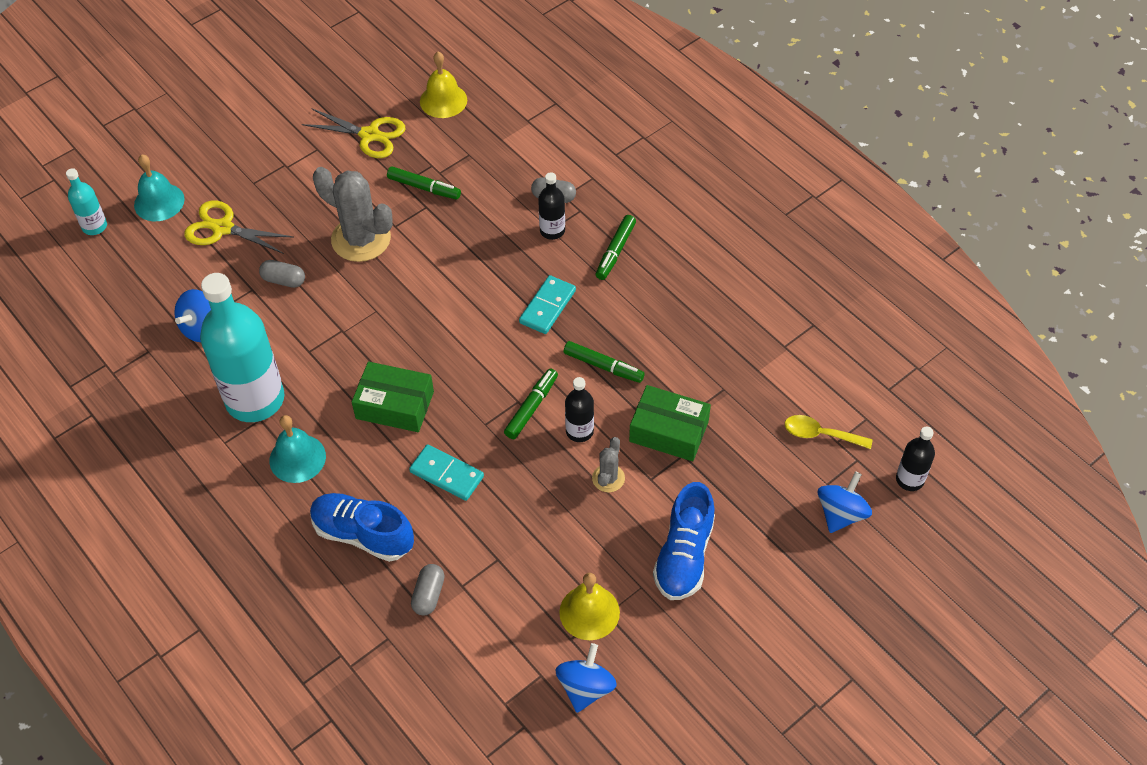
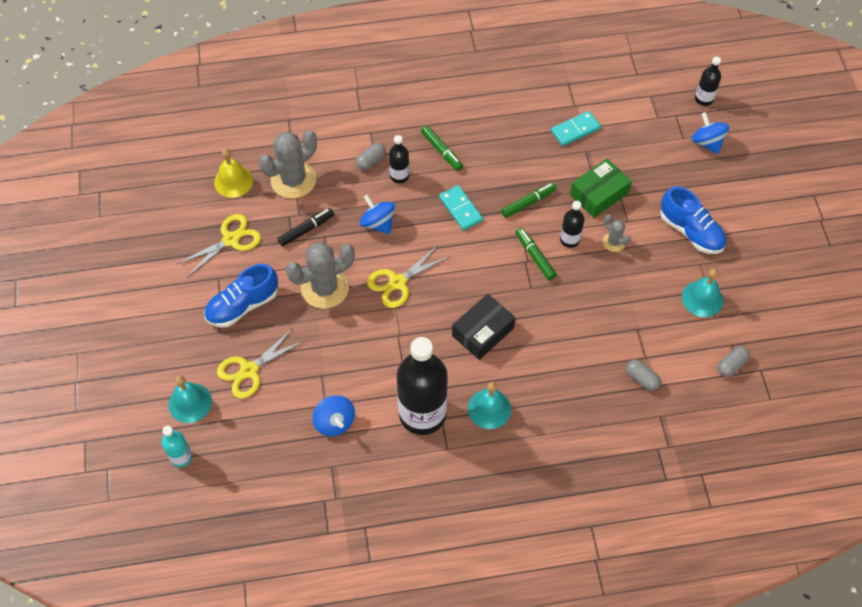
camera: 60 degrees left, 5 degrees up
turquoise bottle [200,273,284,422] -> black bottle [397,337,448,435]
grey capsule [259,260,305,288] -> grey capsule moved to [718,346,750,377]
blue shoe [310,493,414,562] -> blue shoe moved to [204,264,278,327]
green box [352,362,434,432] -> black box [452,294,516,360]
green marker [387,166,461,200] -> black marker [277,208,334,246]
turquoise domino [409,444,484,501] -> turquoise domino moved to [551,111,601,146]
blue spinning top [556,643,617,713] -> blue spinning top moved to [360,194,395,234]
yellow bell [559,573,620,640] -> turquoise bell [682,269,723,317]
yellow spoon [785,415,873,449] -> none
none -> grey cactus [259,130,317,199]
none -> yellow scissors [367,244,450,308]

